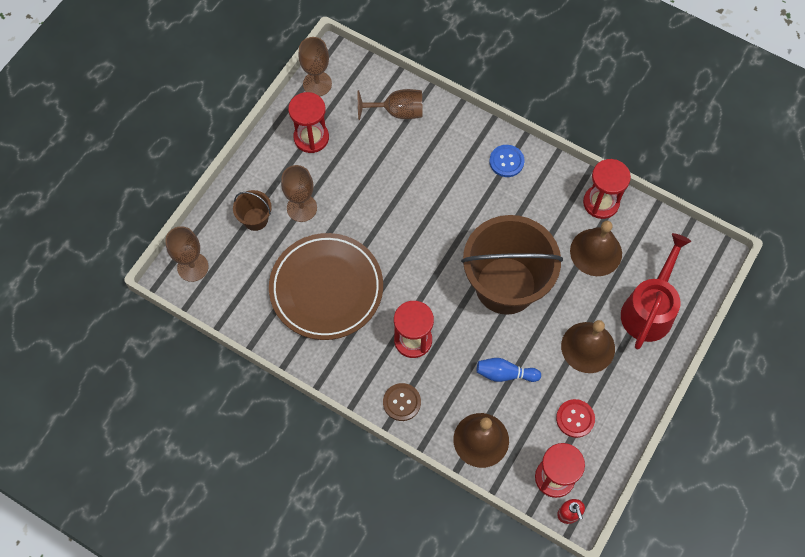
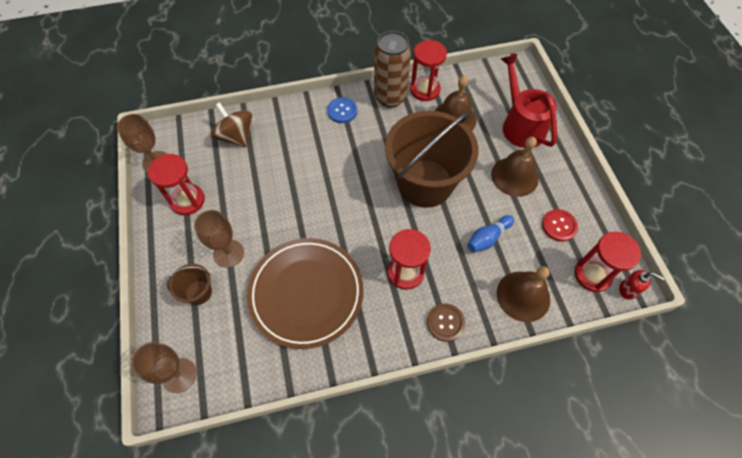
camera: 45 degrees left, 5 degrees down
brown goblet [358,89,423,120] -> brown spinning top [211,102,253,147]
none -> brown can [374,31,411,108]

